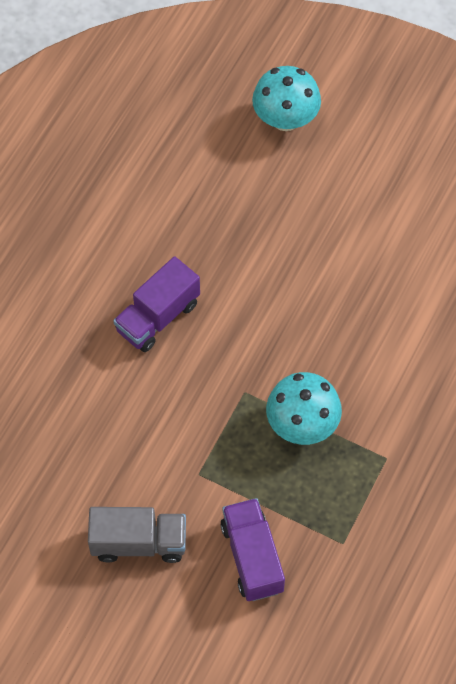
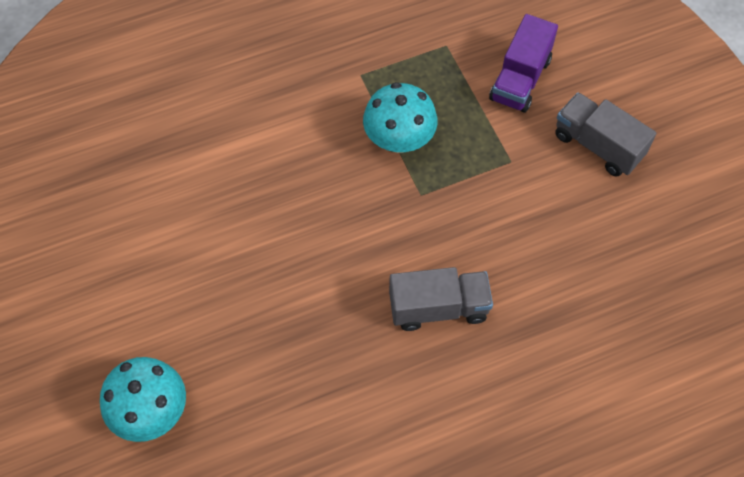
camera: 140 degrees left, 0 degrees up
purple truck [113,256,200,352] -> grey truck [389,267,493,331]

